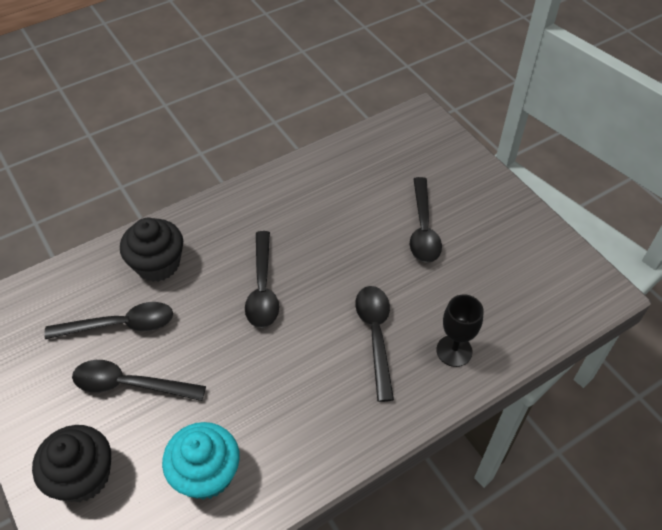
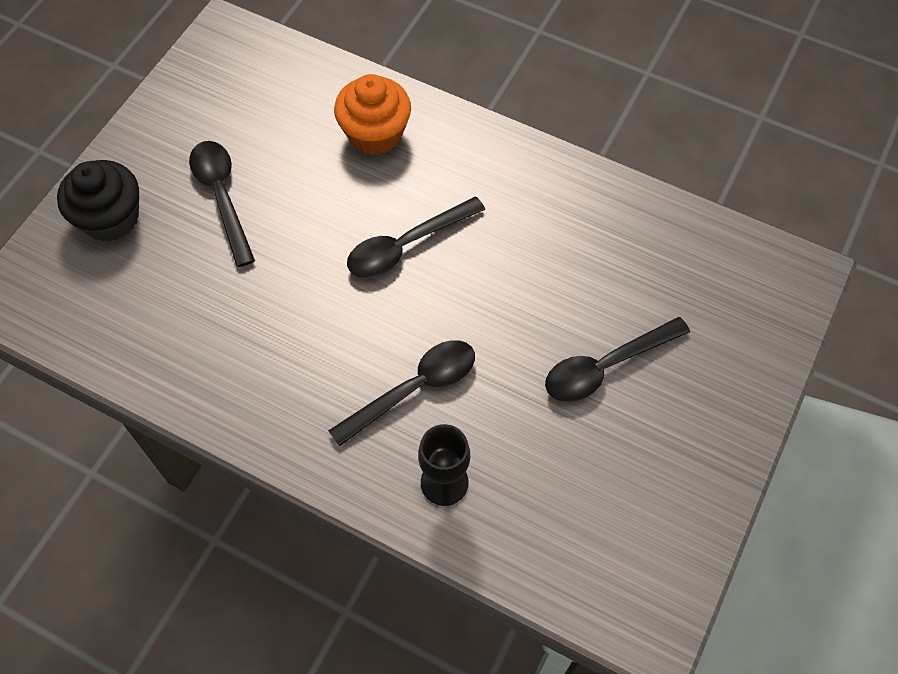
camera: 60 degrees right, 10 degrees up
black spoon [44,302,173,339] -> none
black cupcake [120,218,183,282] -> orange cupcake [334,74,411,155]
turquoise cupcake [162,422,240,500] -> none

